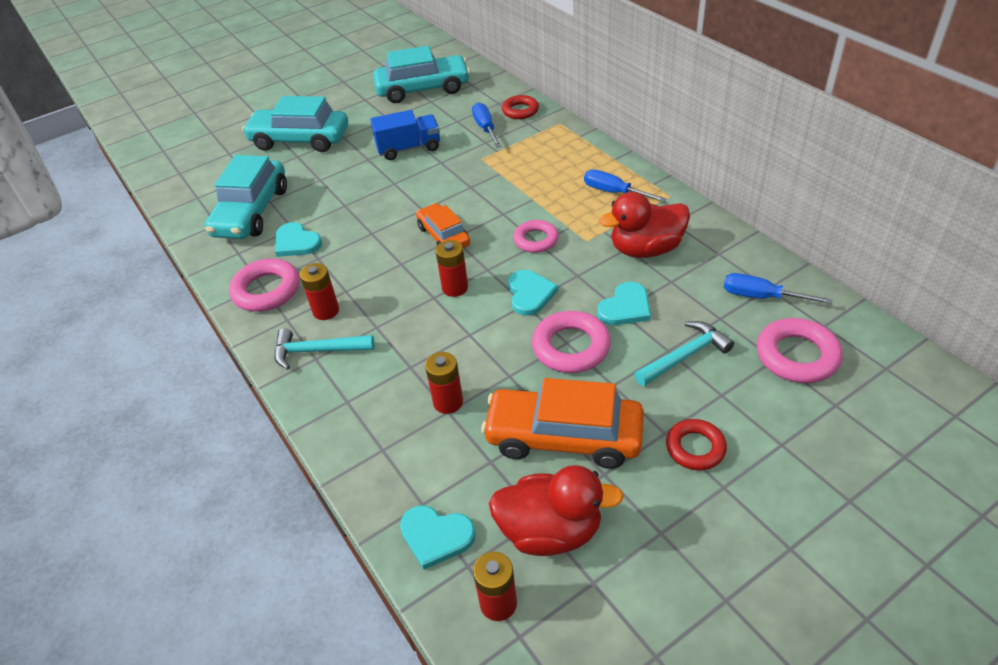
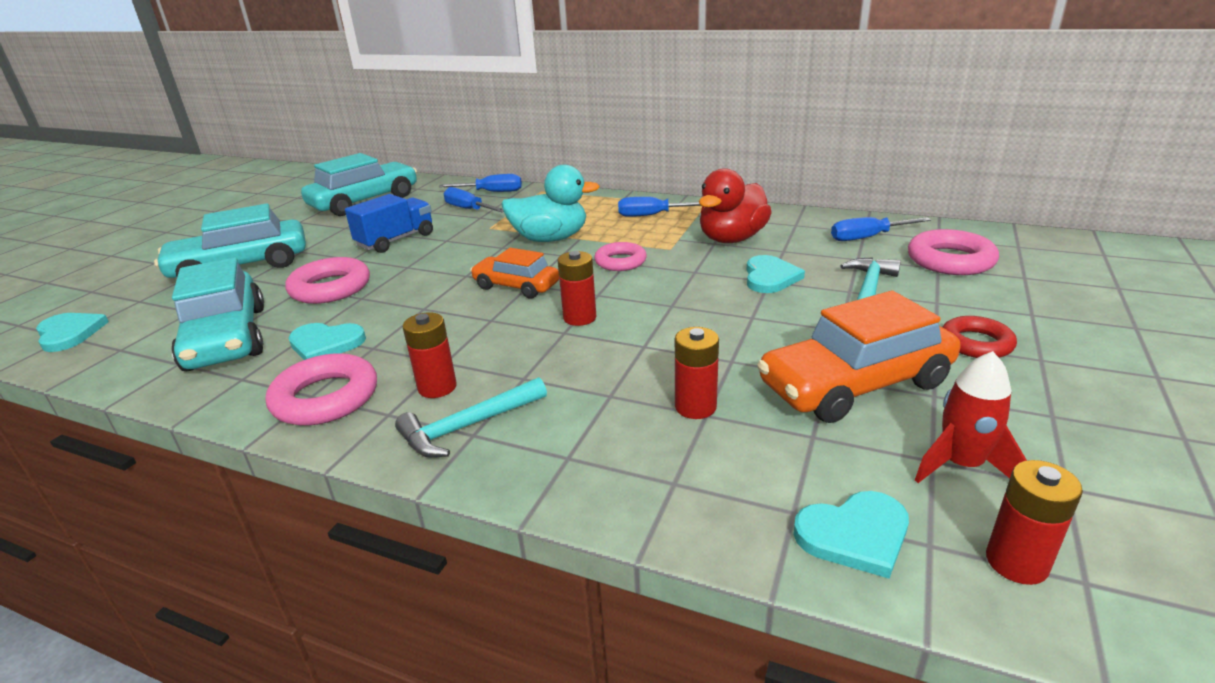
camera: 35 degrees left, 15 degrees down
red duck [489,465,624,556] -> red rocket [915,351,1027,483]
red ring [502,95,539,119] -> blue screwdriver [439,174,522,192]
turquoise heart [508,270,558,316] -> turquoise heart moved to [36,313,109,352]
pink ring [532,311,611,373] -> pink ring moved to [286,257,370,304]
none -> turquoise duck [501,165,600,242]

